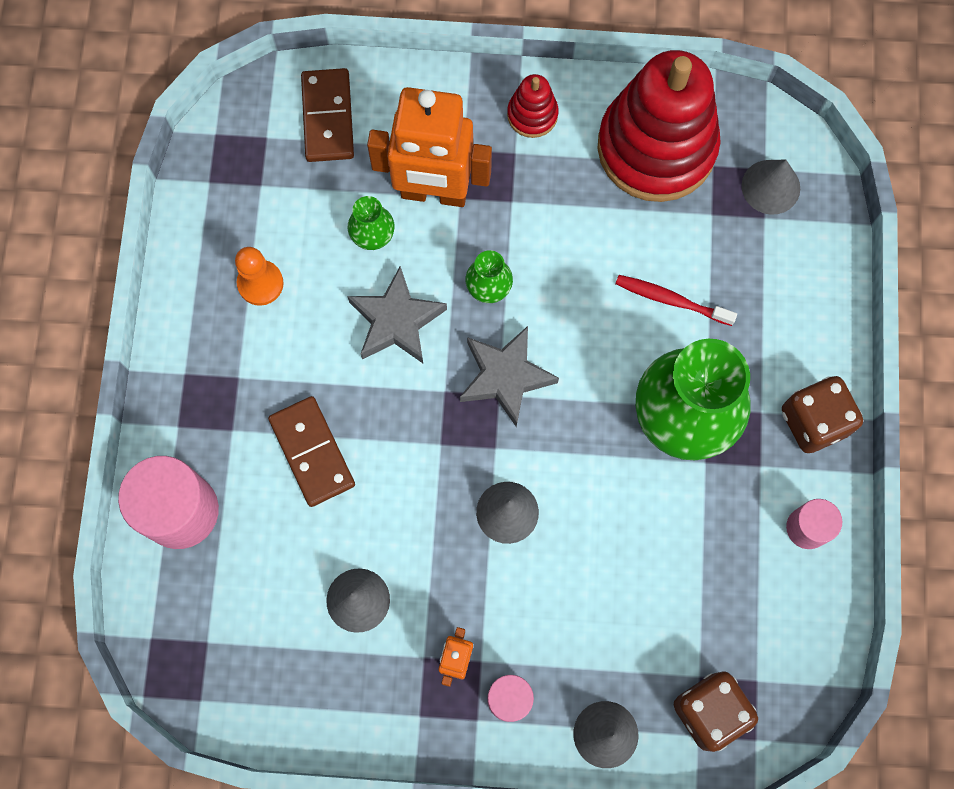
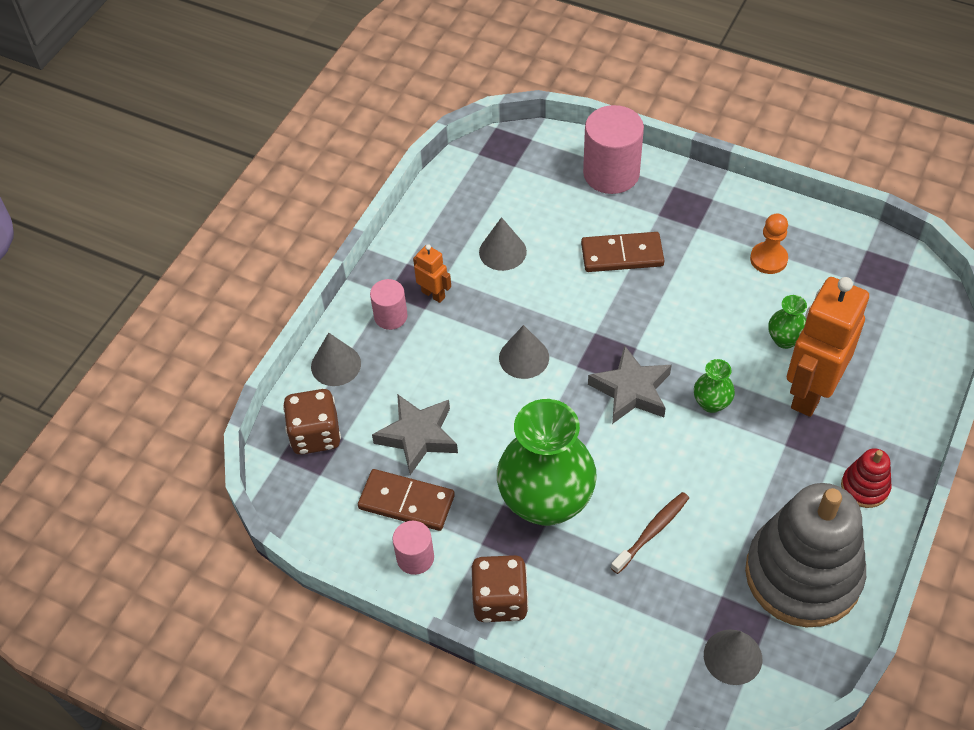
camera: 115 degrees right, 20 degrees down
brown domino [301,68,354,162] -> brown domino moved to [358,469,455,531]
grey star [347,266,447,363] -> grey star moved to [372,394,458,475]
red stacking toy [597,50,721,202] -> grey stacking toy [745,483,866,627]
red toothbrush [615,275,737,326] -> brown toothbrush [611,492,689,574]

